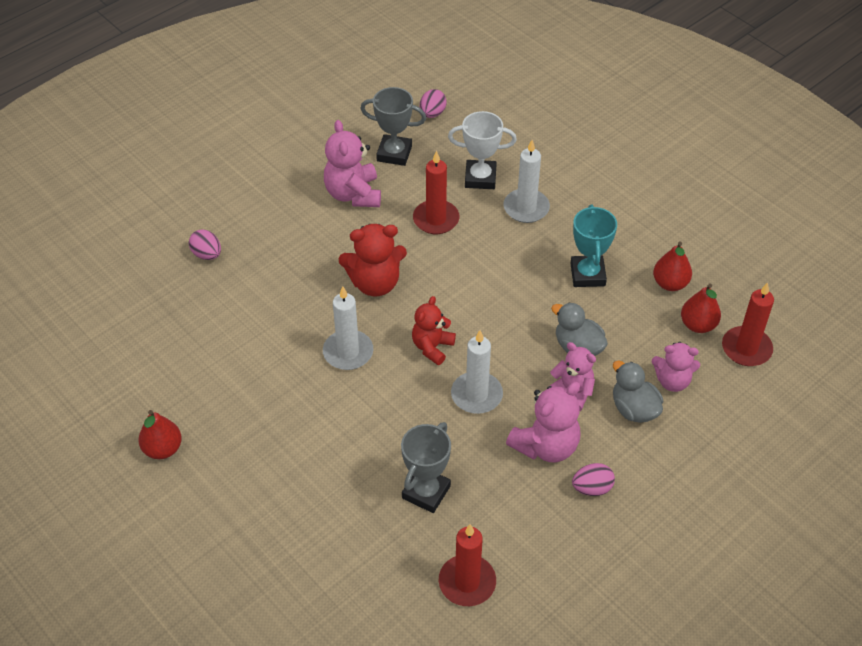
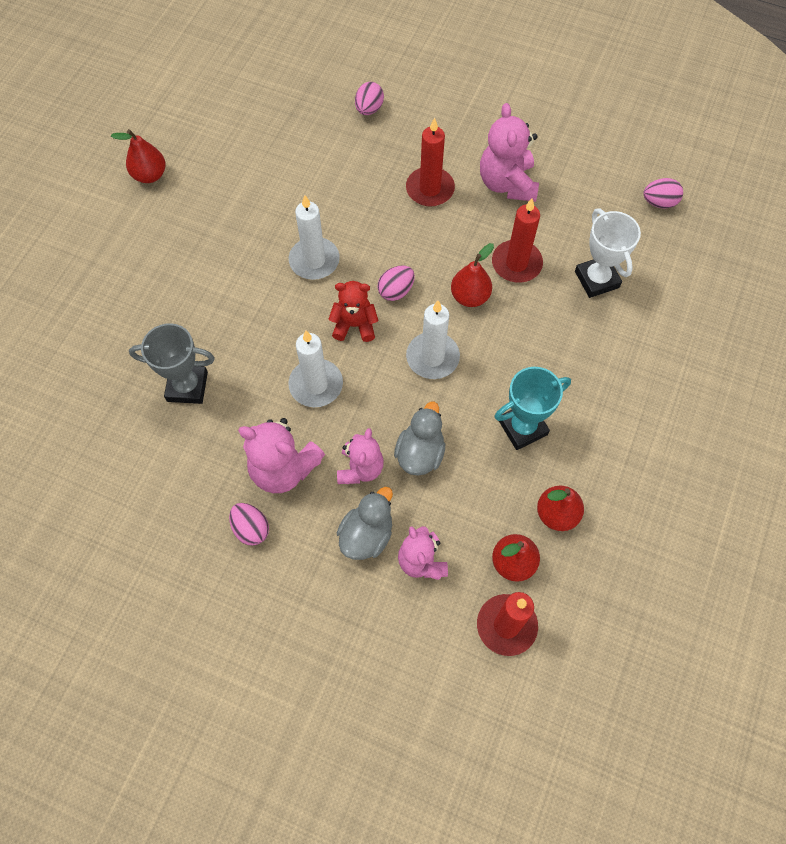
camera: 65 degrees right, 15 degrees up
pink teddy bear [324,120,381,207] -> pink teddy bear turned 60 degrees counterclockwise [480,103,539,202]
red teddy bear [339,224,407,296] -> none
grey trophy [361,87,426,166] -> none
red candle [439,524,496,606] -> red candle moved to [406,117,455,207]
white candle [503,140,550,223] -> white candle moved to [406,301,460,379]
none -> pink egg [377,265,415,301]
none -> red pear [451,243,494,307]

